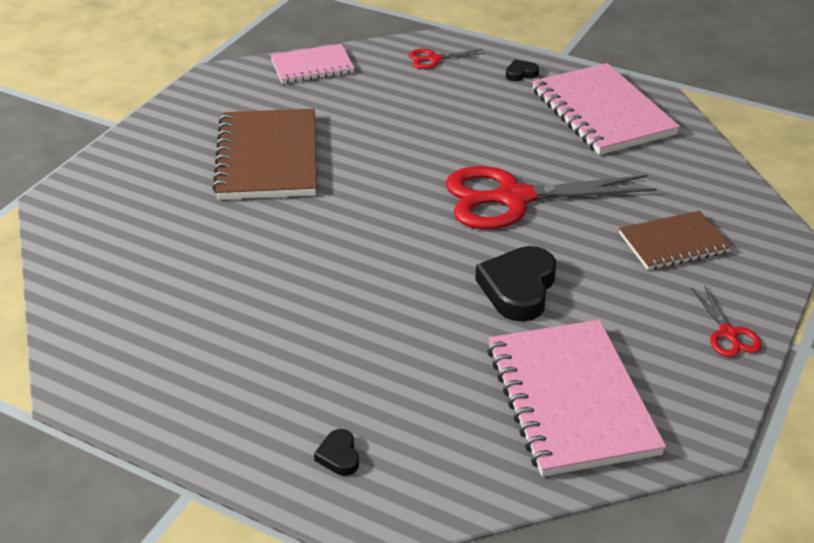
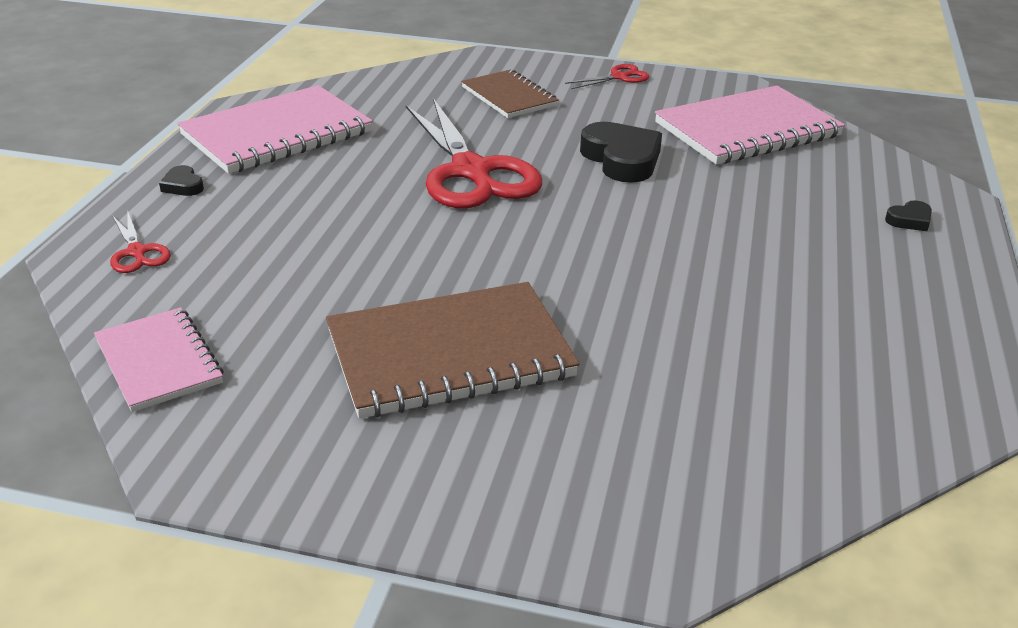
camera: 105 degrees left, 5 degrees down
black heart [475,246,556,322] -> black heart turned 120 degrees counterclockwise [580,122,662,183]

